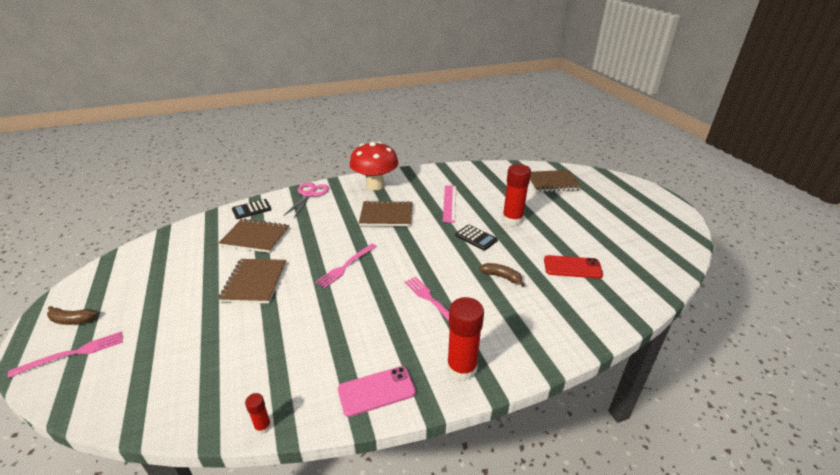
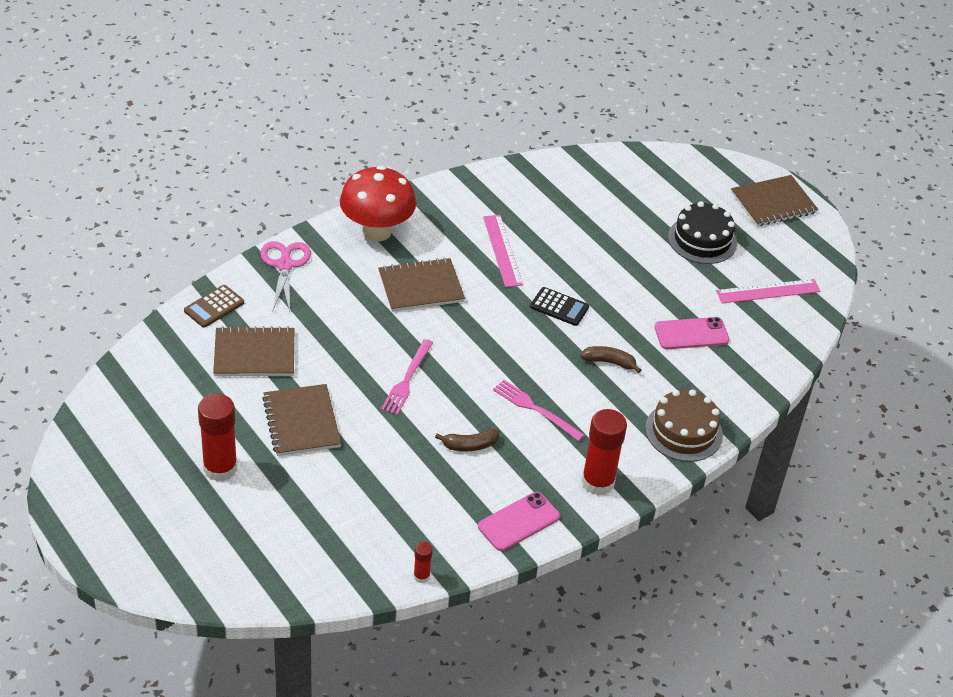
camera: 20 degrees left, 10 degrees up
pink fork [8,331,123,378] -> none
brown banana [47,306,98,325] -> brown banana moved to [435,429,500,451]
black calculator [232,199,271,219] -> brown calculator [184,285,244,328]
red glue stick [502,164,531,226] -> red glue stick moved to [198,394,237,481]
brown notebook [530,170,582,192] -> brown notebook moved to [731,175,818,227]
red phone [544,255,603,278] -> pink phone [655,317,729,349]
none -> brown cake [645,389,723,462]
none -> black cake [668,201,737,264]
none -> pink ruler [716,279,821,303]

